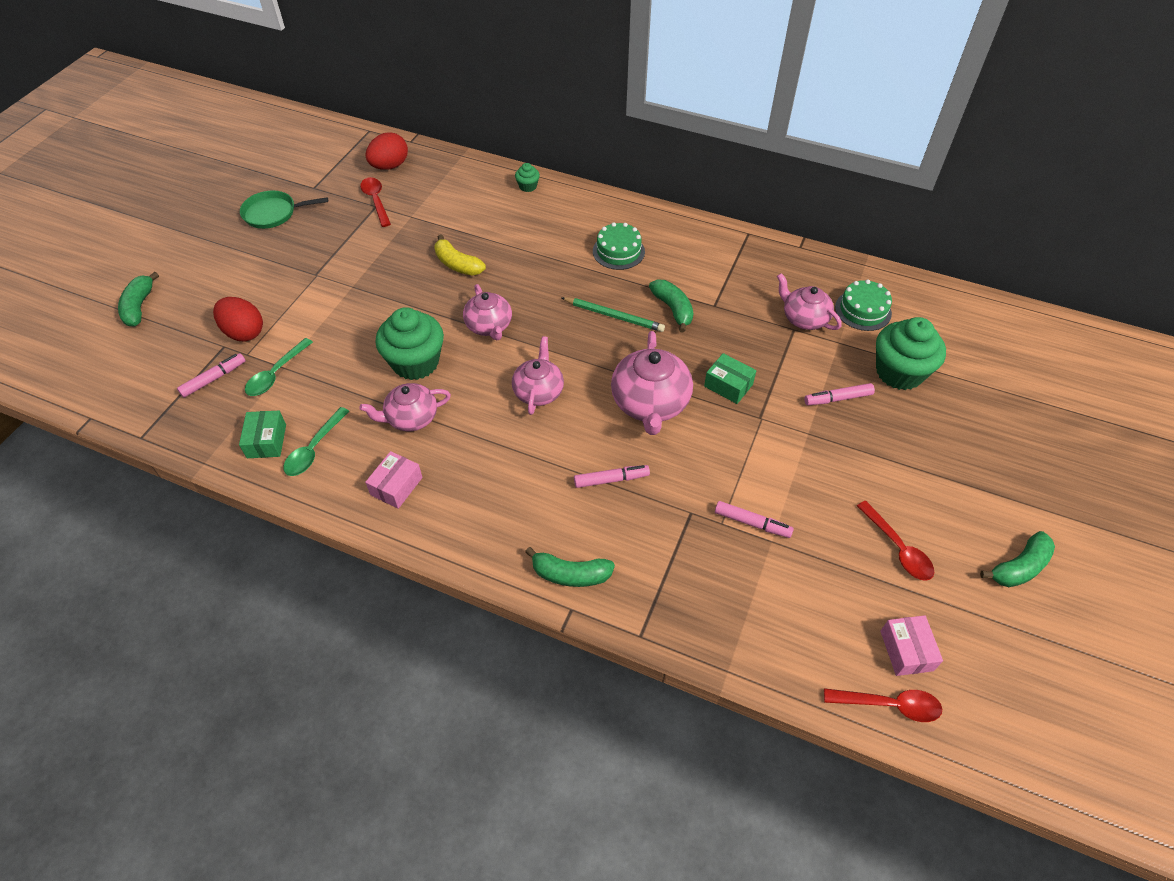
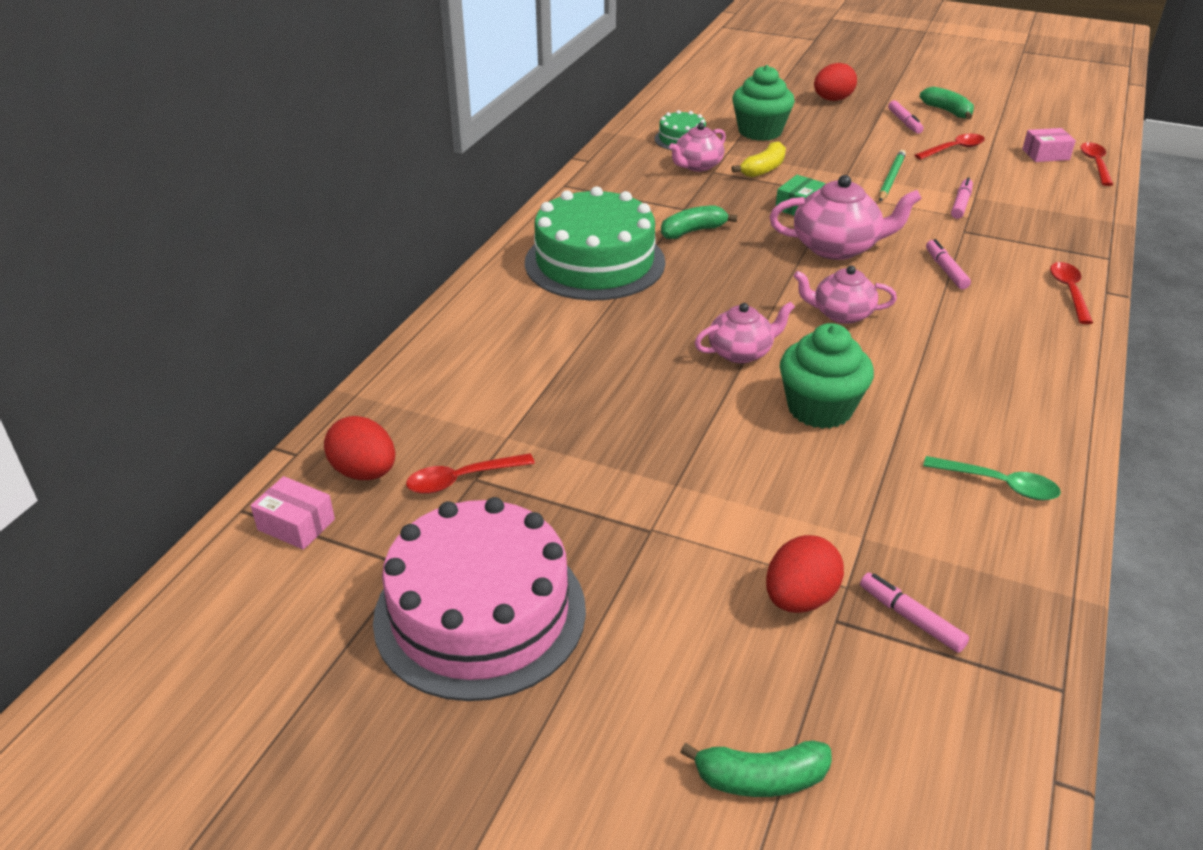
camera: 90 degrees left, 15 degrees down
green box [239,411,286,458] -> none
green pan [240,191,328,229] -> pink cake [373,497,586,701]
green spoon [245,338,313,396] -> none
pink teapot [360,383,451,431] -> none
pink box [365,451,422,509] -> pink box moved to [250,476,335,550]
yellow banana [434,234,486,276] -> yellow banana moved to [732,141,786,177]
green cupcake [515,163,540,192] -> none
green banana [525,547,615,587] -> red spoon [1050,262,1093,324]
green pencil [561,297,665,332] -> green pencil moved to [879,150,906,201]
green cake [593,222,645,270] -> green cake [525,186,665,300], size x2.11
pink marker [804,383,875,405] -> pink marker moved to [888,100,923,134]
none -> red egg [814,63,857,101]

